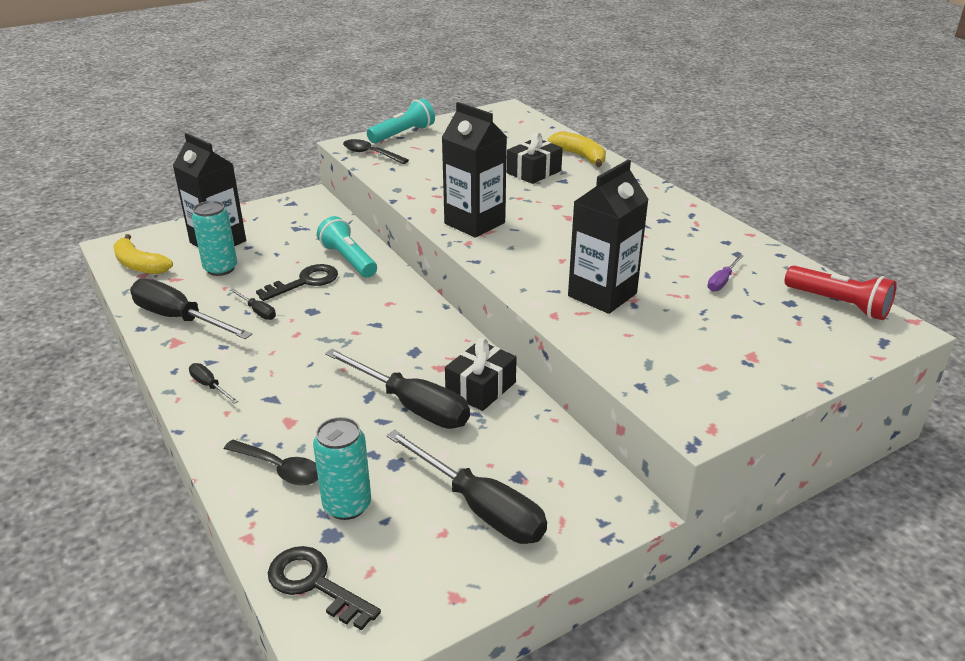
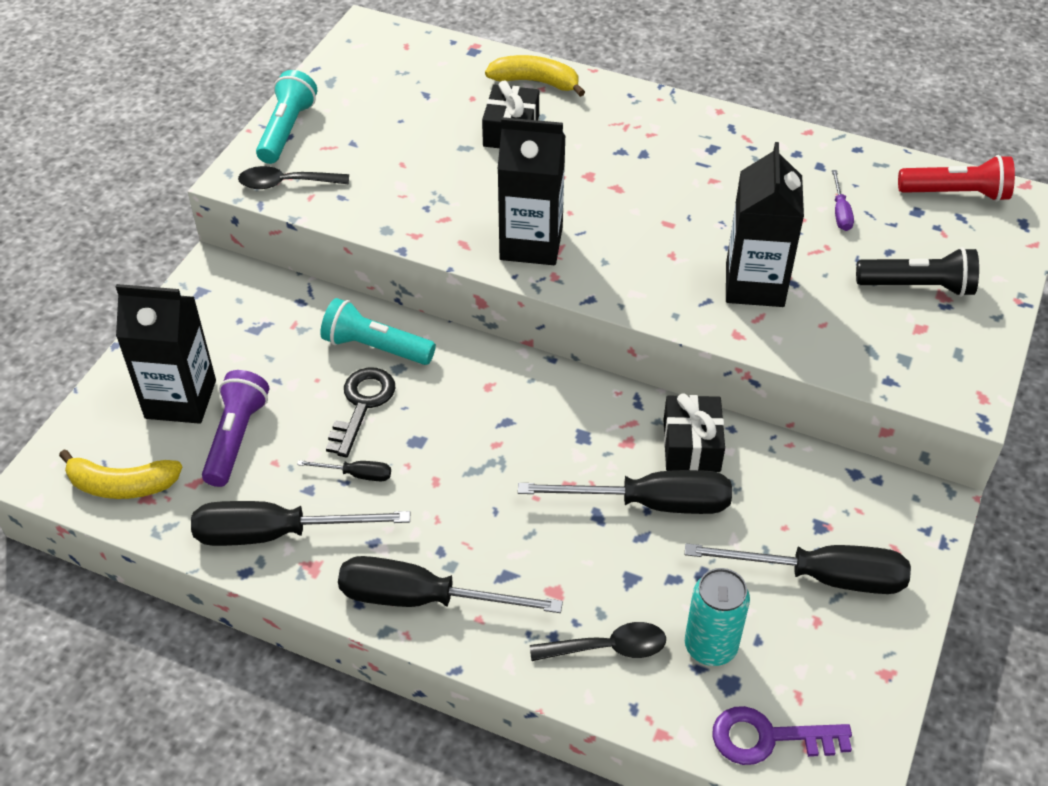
camera: 35 degrees left, 15 degrees up
black screwdriver [189,363,238,404] -> black screwdriver [338,556,563,613], size x2.19
turquoise can [192,201,237,276] -> purple flashlight [202,370,269,487]
black key [268,546,381,630] -> purple key [712,706,852,765]
none -> black flashlight [856,247,979,297]

